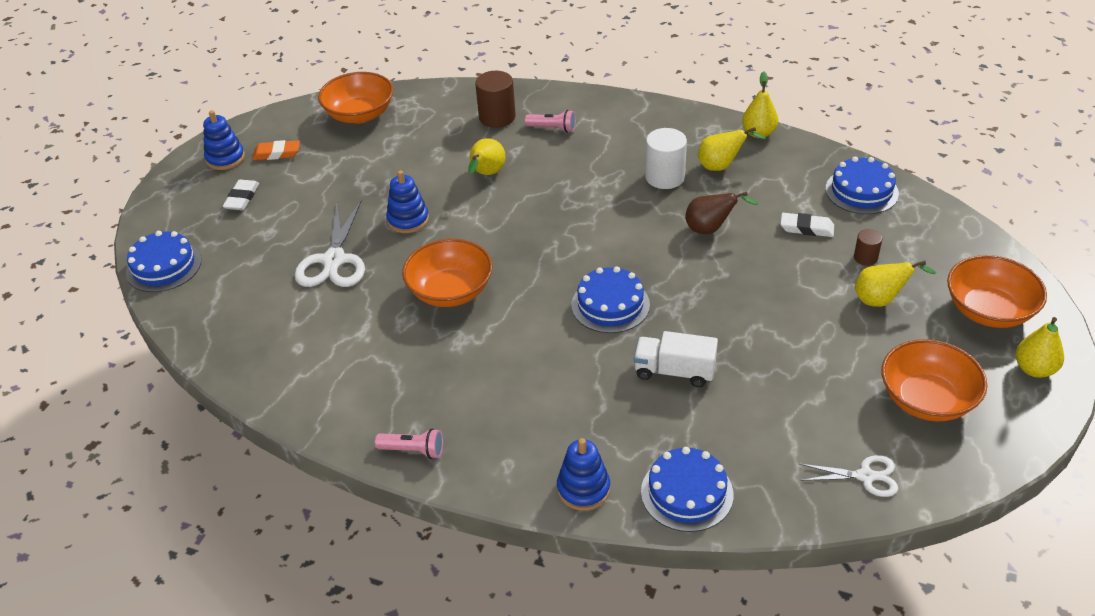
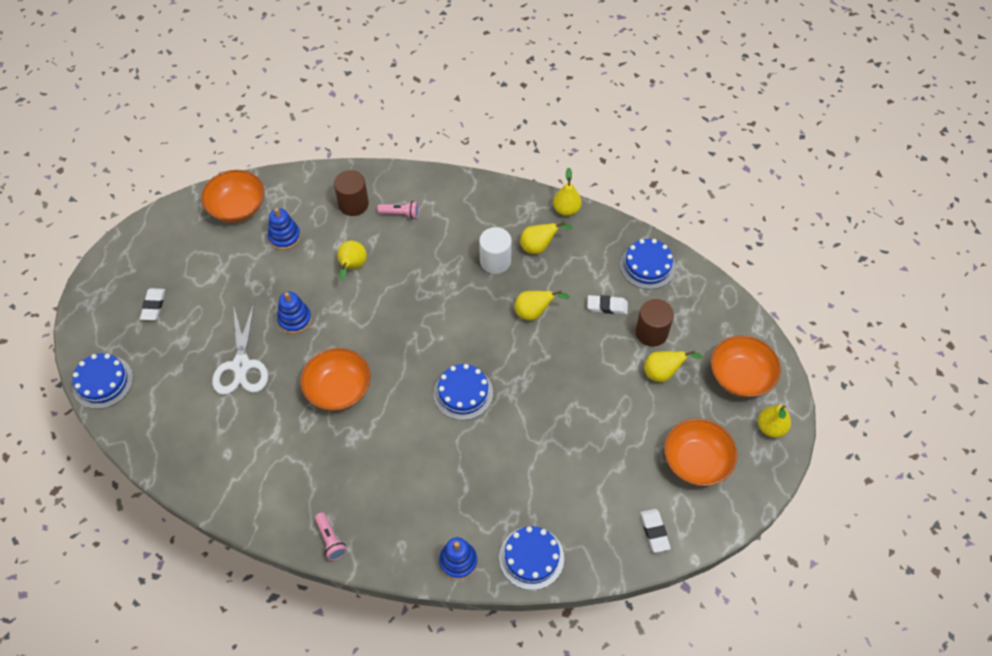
camera: 10 degrees left, 15 degrees up
blue stacking toy [203,110,245,170] -> blue stacking toy moved to [268,208,301,250]
orange eraser [252,140,300,160] -> none
pink flashlight [375,429,443,459] -> pink flashlight turned 60 degrees clockwise [315,512,347,561]
white truck [634,331,718,387] -> none
brown pear [685,192,758,234] -> yellow pear [514,291,570,321]
white scissors [800,455,898,497] -> white eraser [640,509,671,553]
brown cylinder [854,229,882,266] -> brown cylinder [636,299,674,347], size x1.82

